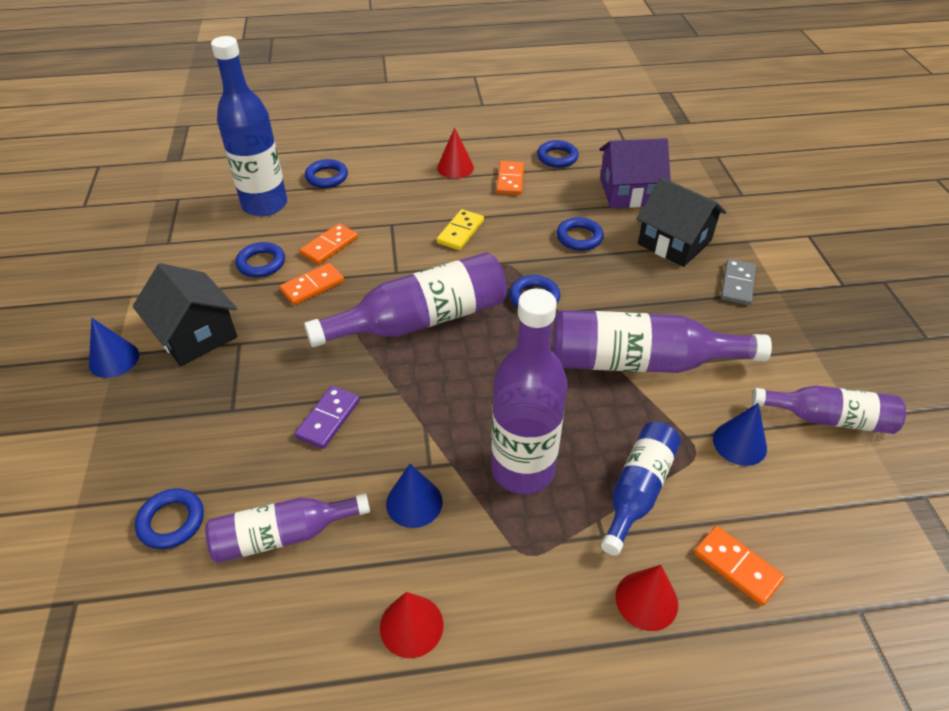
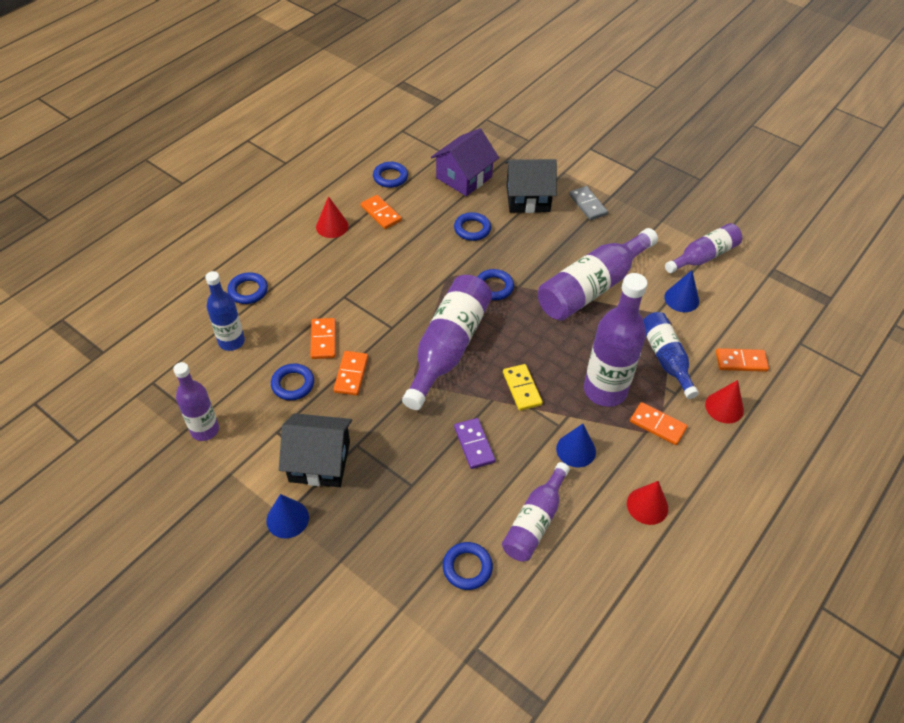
camera: 45 degrees left, 5 degrees up
blue bottle [211,36,287,216] -> blue bottle [205,271,245,351], size x0.62
yellow domino [437,209,484,250] -> yellow domino moved to [503,364,543,411]
none -> purple bottle [173,362,219,441]
none -> orange domino [630,402,687,445]

